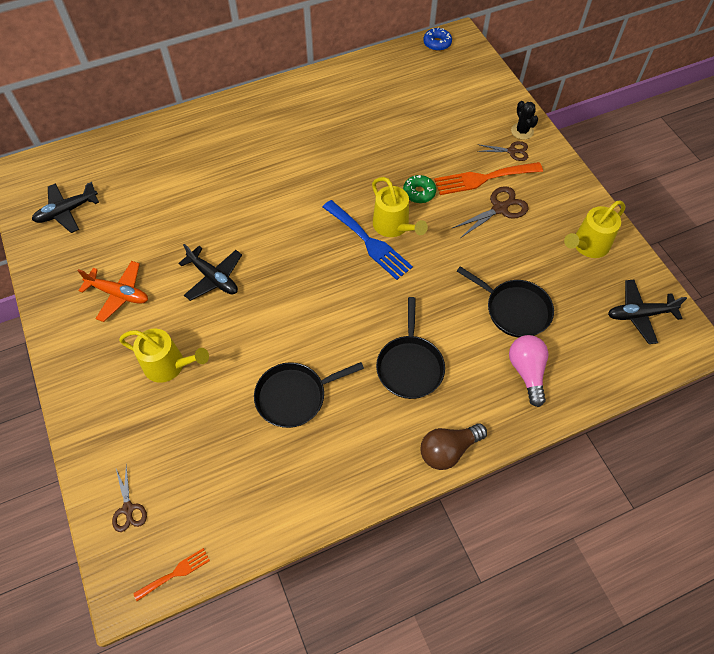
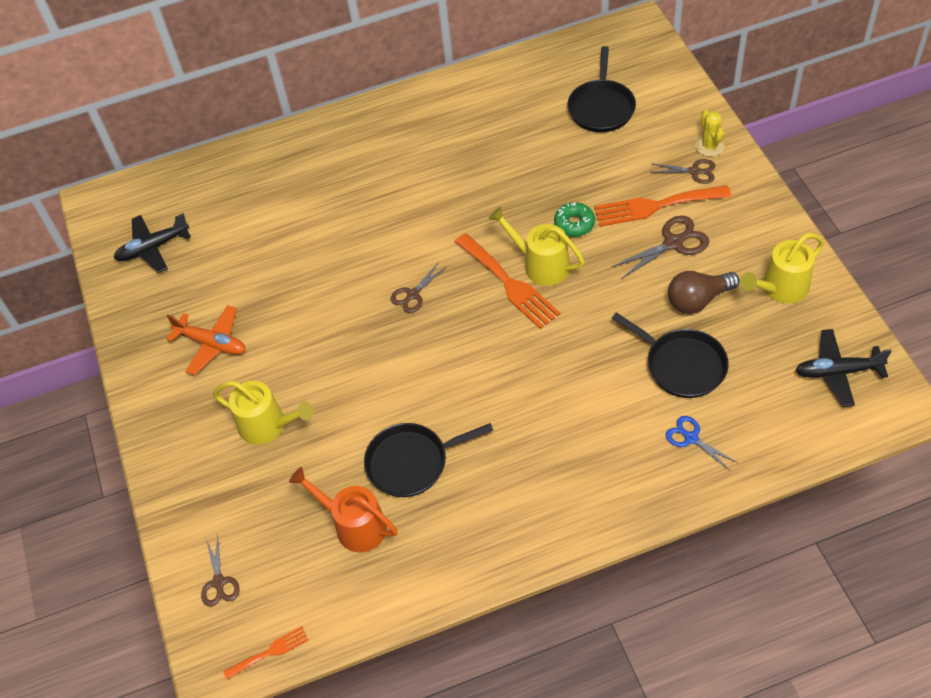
camera: 10 degrees right, 5 degrees down
black plane [178,244,242,301] -> none
blue fork [323,200,413,280] -> orange fork [455,233,561,329]
yellow watering can [372,177,428,237] -> yellow watering can turned 150 degrees clockwise [489,207,585,286]
black pan [376,297,445,399] -> black pan moved to [567,46,636,132]
brown light bulb [420,423,487,470] -> brown light bulb moved to [668,271,740,314]
blue donut [423,27,452,51] -> none
pink light bulb [509,335,548,407] -> blue scissors [666,416,738,470]
black cactus [511,101,538,140] -> yellow cactus [696,110,725,157]
none -> orange watering can [289,467,398,552]
none -> brown scissors [391,263,446,313]

